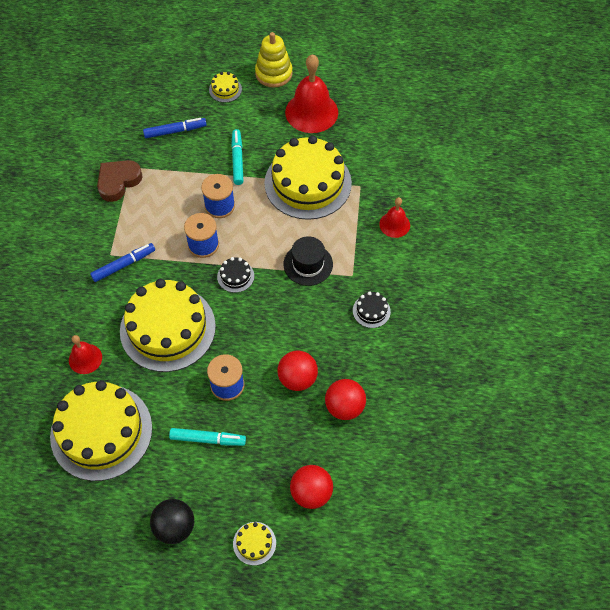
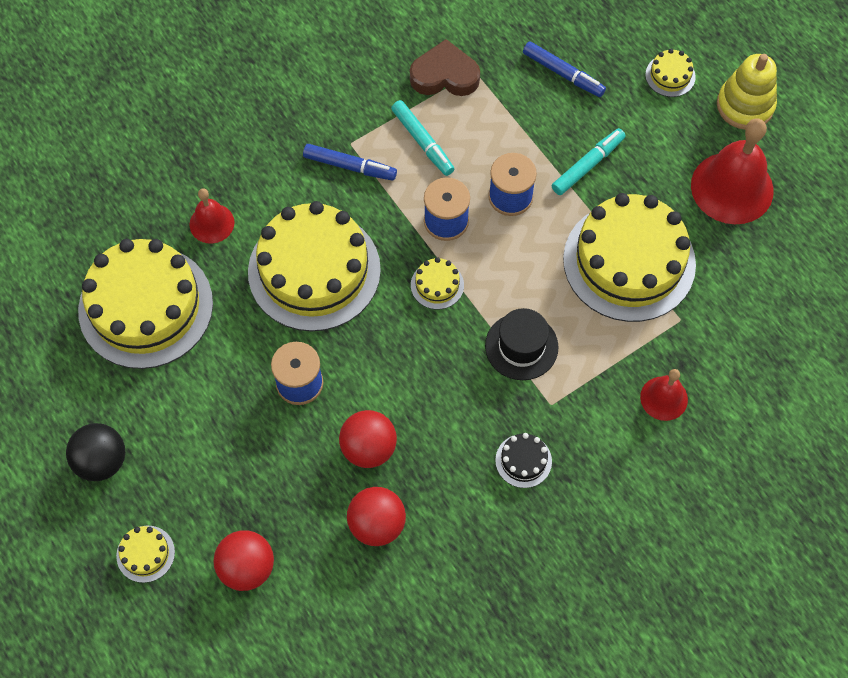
camera: 50 degrees right, 5 degrees up
turquoise marker [169,428,246,446] -> turquoise marker moved to [391,100,454,176]
black cake [217,257,254,293] -> yellow cake [411,257,464,309]

